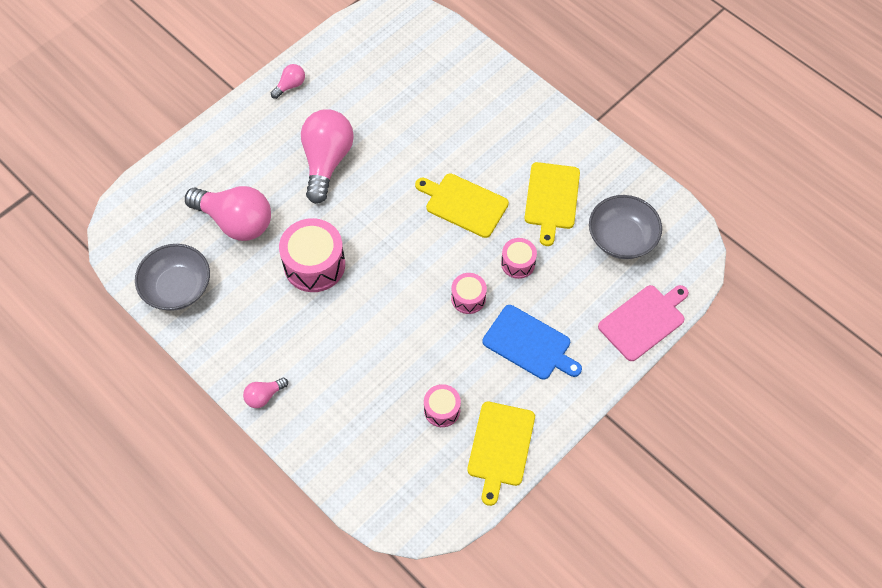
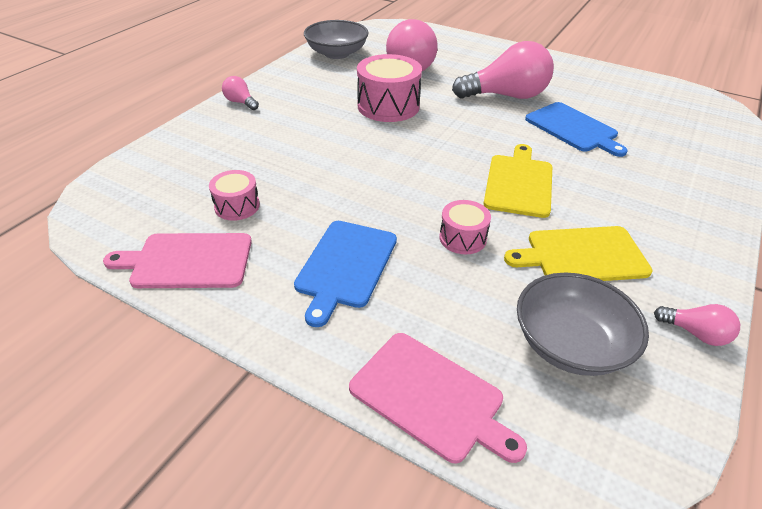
camera: 75 degrees right, 20 degrees down
pink light bulb [271,64,305,99] -> pink light bulb moved to [654,304,740,346]
pink drum [451,273,487,314] -> none
yellow cutting board [467,402,535,506] -> pink cutting board [103,233,252,288]
none -> blue cutting board [525,102,628,157]

